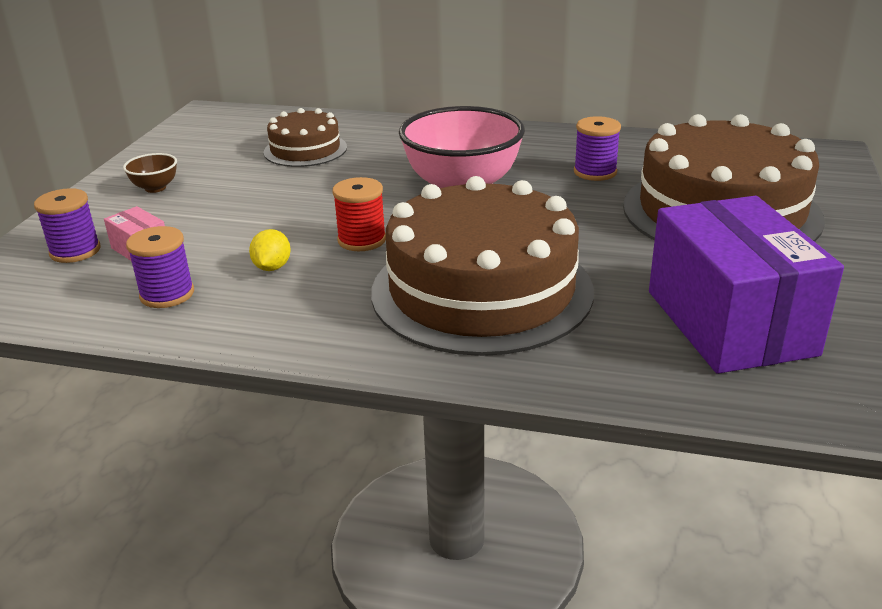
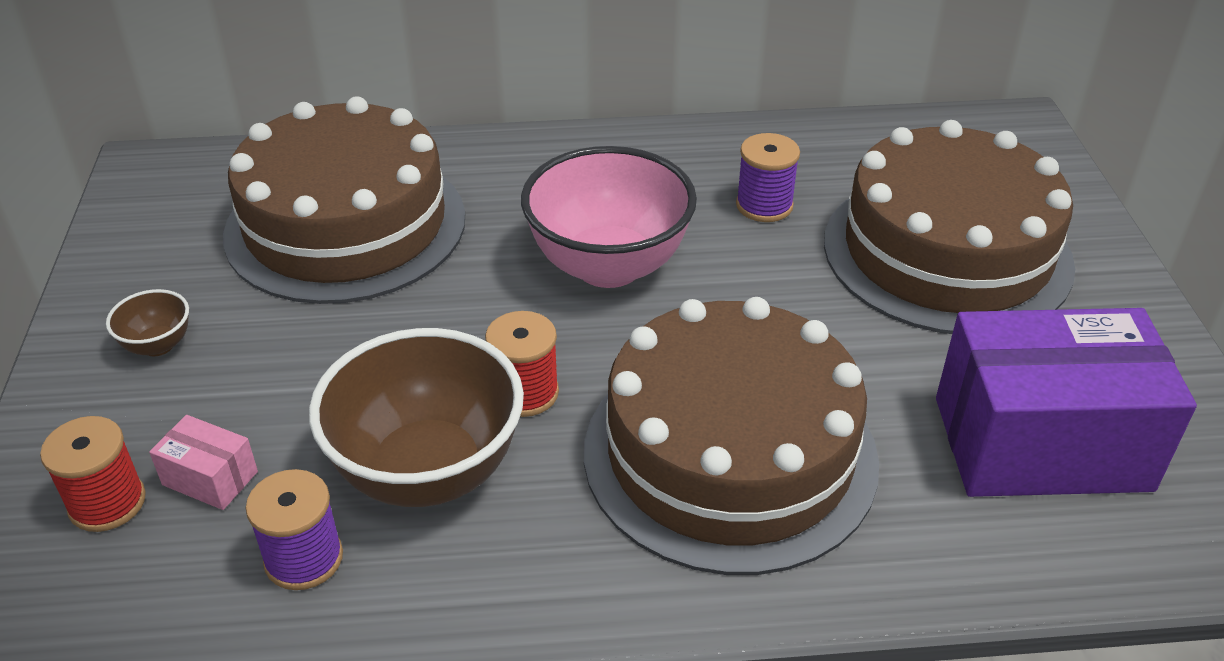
camera: 20 degrees left, 10 degrees up
purple spool [34,188,101,263] -> red spool [40,416,146,532]
yellow lemon [249,229,291,271] -> brown bowl [309,328,524,507]
brown cake [264,108,347,167] -> brown cake [223,96,465,304], size x1.95
purple box [649,196,844,374] -> purple box turned 60 degrees counterclockwise [936,308,1197,497]

